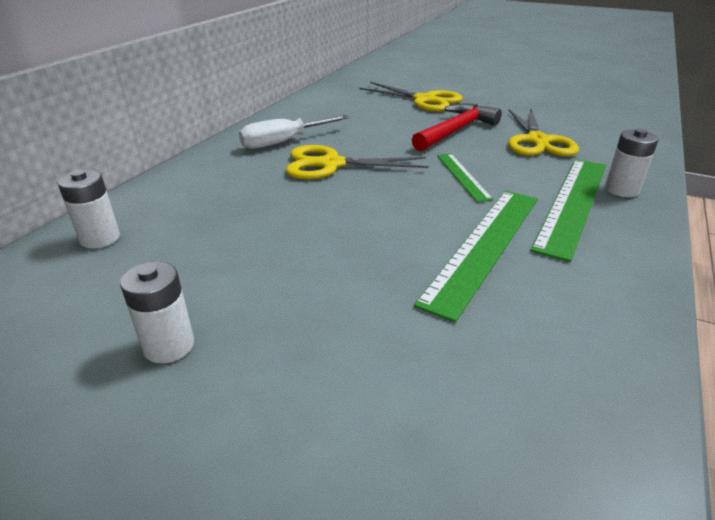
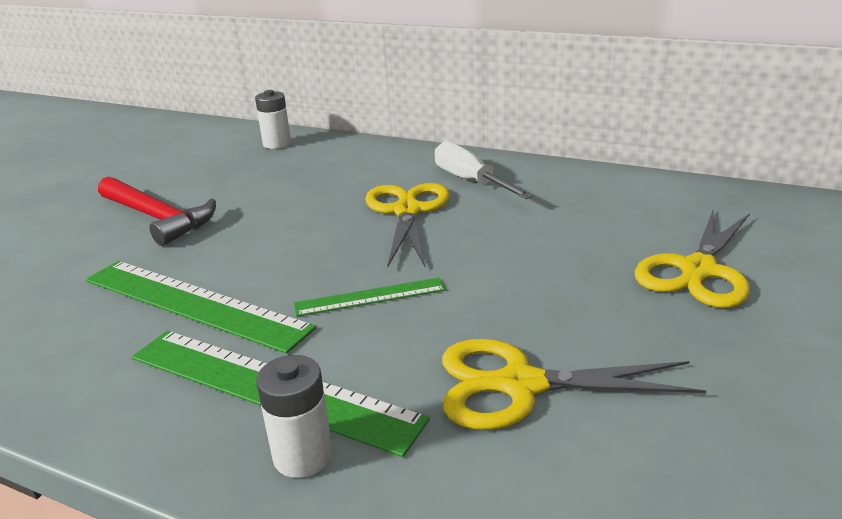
camera: 90 degrees right, 5 degrees down
white battery [120,261,194,363] -> none
red hammer [412,104,502,151] -> red hammer moved to [98,177,216,246]

